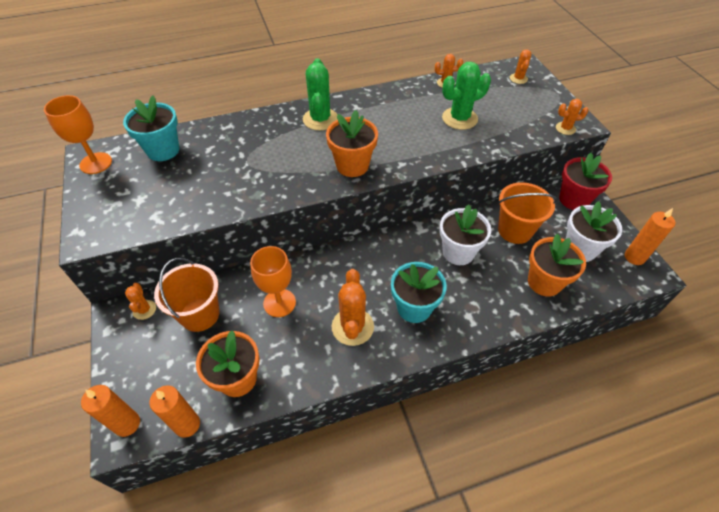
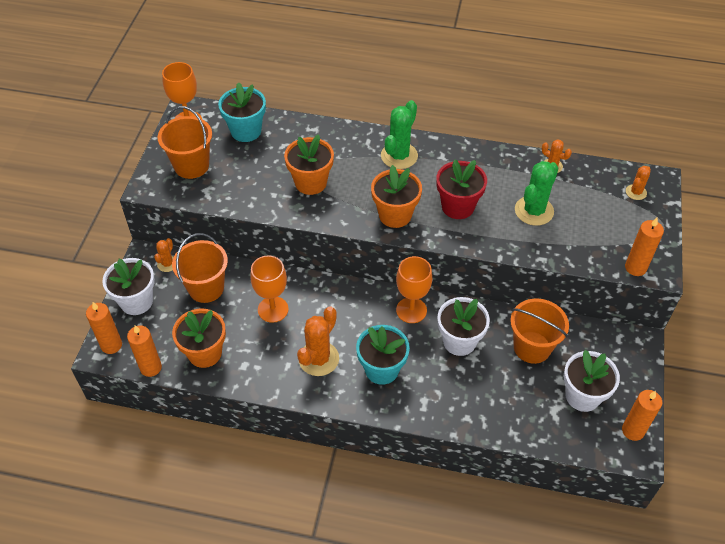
camera: 30 degrees right, 0 degrees up
green cactus [442,62,491,130] -> green cactus turned 60 degrees counterclockwise [515,161,558,226]
orange flower pot [528,234,586,297] -> orange flower pot moved to [284,134,334,195]
orange cactus [556,99,588,135] -> orange candle [625,218,664,276]
red flower pot [559,153,612,210] -> red flower pot moved to [436,159,487,219]
none -> white flower pot [102,258,155,315]
none -> orange bucket [158,106,212,179]
none -> orange goblet [396,256,432,323]

